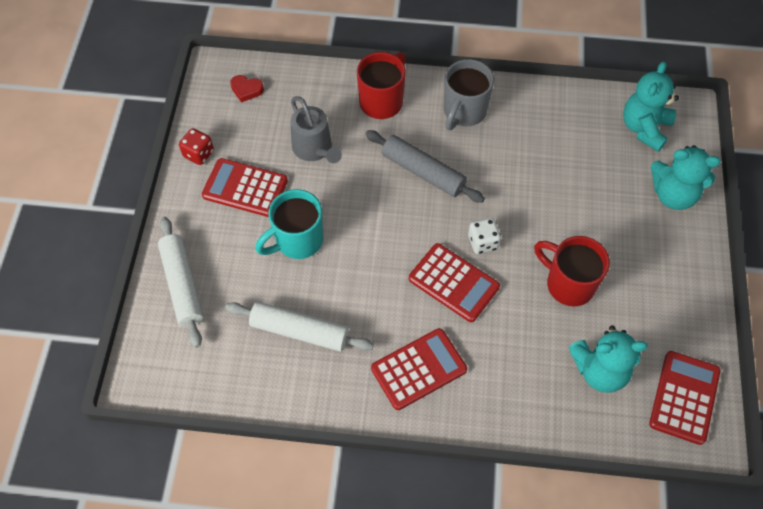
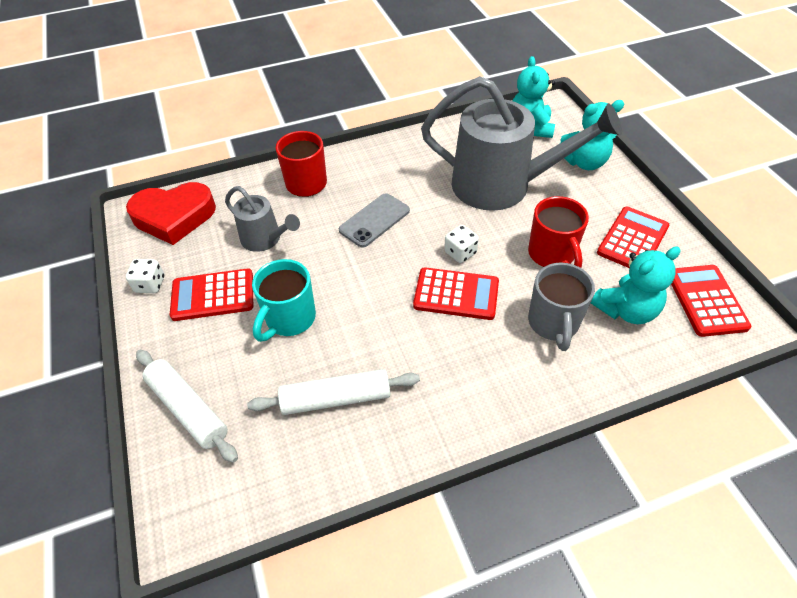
camera: 25 degrees left, 10 degrees down
red dice [179,128,214,165] -> white dice [126,259,164,293]
red heart [230,75,264,102] -> red heart [126,182,216,245], size x2.44
grey rolling pin [365,130,485,203] -> grey phone [339,193,410,247]
red calculator [371,328,467,410] -> red calculator moved to [597,207,669,268]
grey mug [444,59,494,130] -> grey mug moved to [528,263,595,351]
red mug [534,236,610,306] -> red mug turned 120 degrees counterclockwise [528,196,589,268]
none -> grey watering can [421,76,622,211]

